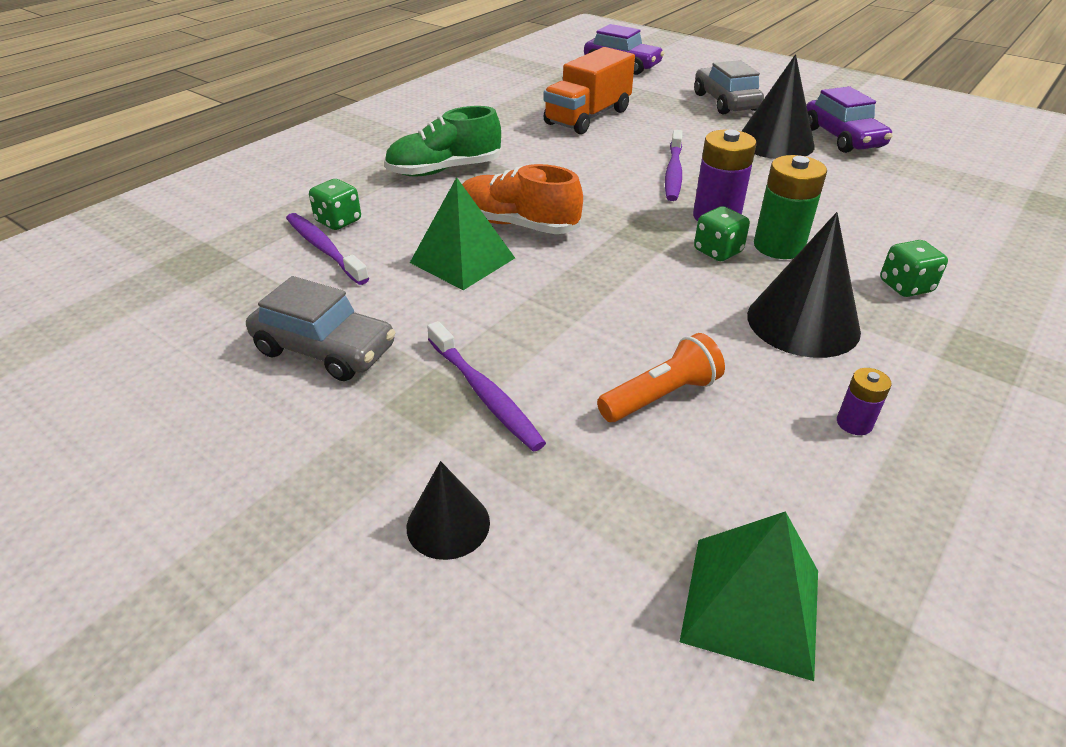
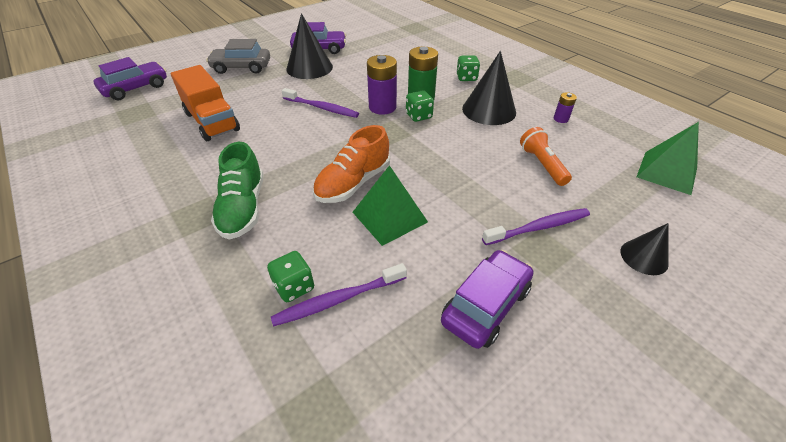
camera: 75 degrees left, 5 degrees up
grey car [246,276,396,381] -> purple car [441,250,533,349]

